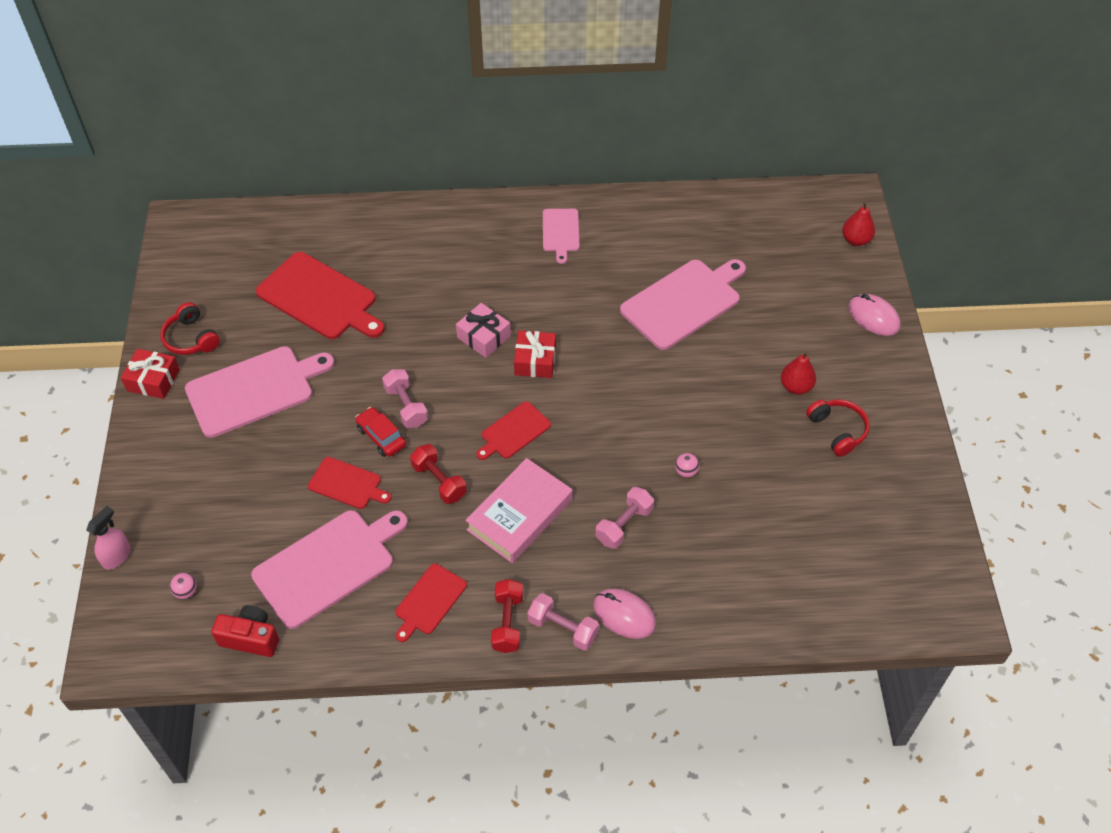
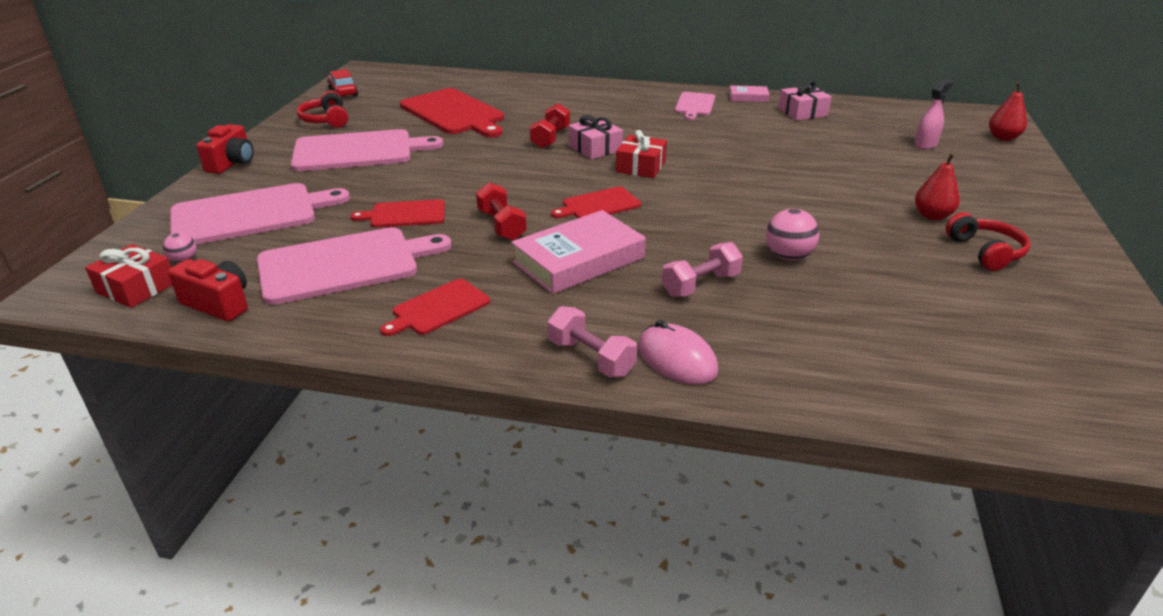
camera: 15 degrees right, 20 degrees down
pink spray bottle [86,506,131,570] -> pink spray bottle moved to [914,79,953,150]
red gift [121,349,180,399] -> red gift moved to [85,244,172,308]
red cutting board [308,457,391,509] -> red cutting board turned 135 degrees clockwise [350,199,445,228]
red car [355,407,406,457] -> red car moved to [327,69,358,96]
pink dumbbell [382,369,428,428] -> none
red dumbbell [491,579,523,653] -> red dumbbell moved to [530,103,570,148]
pink cutting board [620,259,746,350] -> pink cutting board moved to [170,183,350,244]
pink ball [675,453,700,478] -> pink ball [766,209,819,261], size x1.72
pink mouse [848,294,901,336] -> none
none -> red camera [196,124,254,174]
none -> pink book [729,85,770,102]
none -> pink gift [778,81,832,121]

